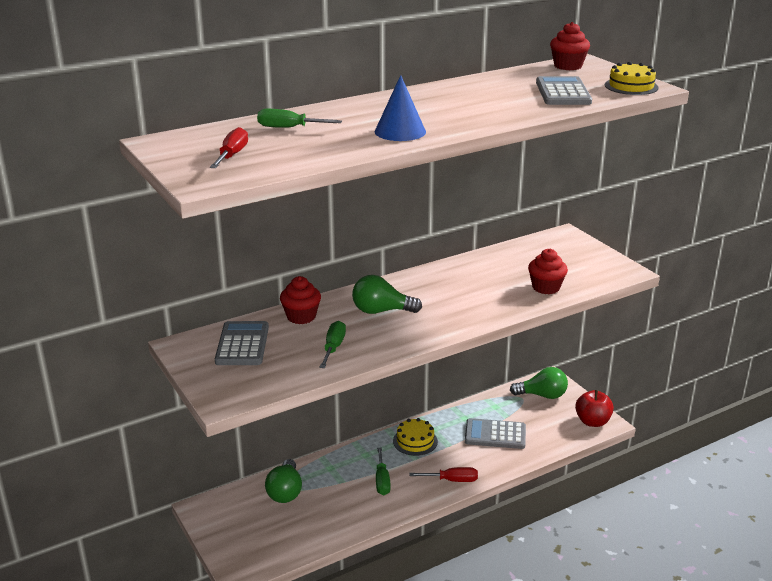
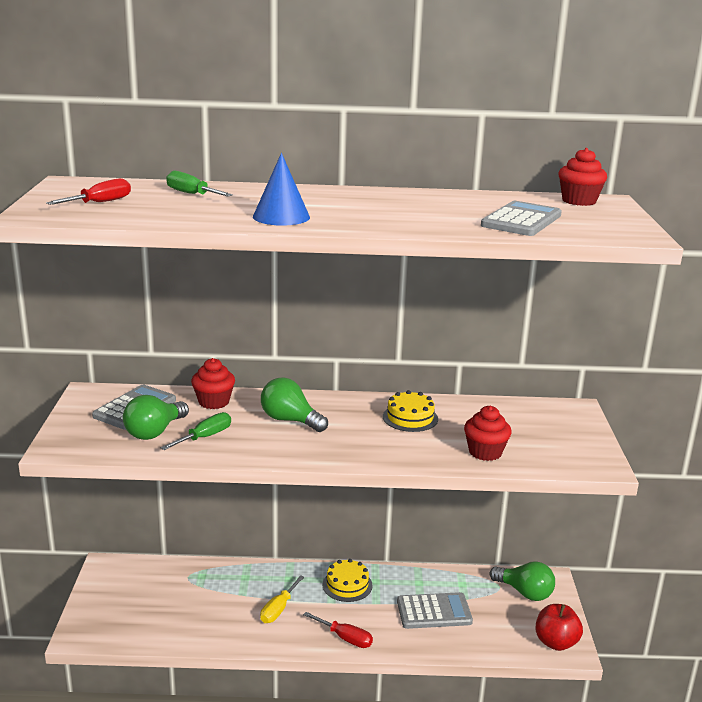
camera: 30 degrees right, 5 degrees down
green light bulb [265,459,302,503] -> green light bulb moved to [123,395,189,440]
green screwdriver [376,448,391,495] -> yellow screwdriver [260,575,304,623]
grey calculator [465,418,526,449] -> grey calculator turned 135 degrees clockwise [397,592,473,629]
yellow cake [605,62,659,95] -> yellow cake moved to [383,390,438,432]

